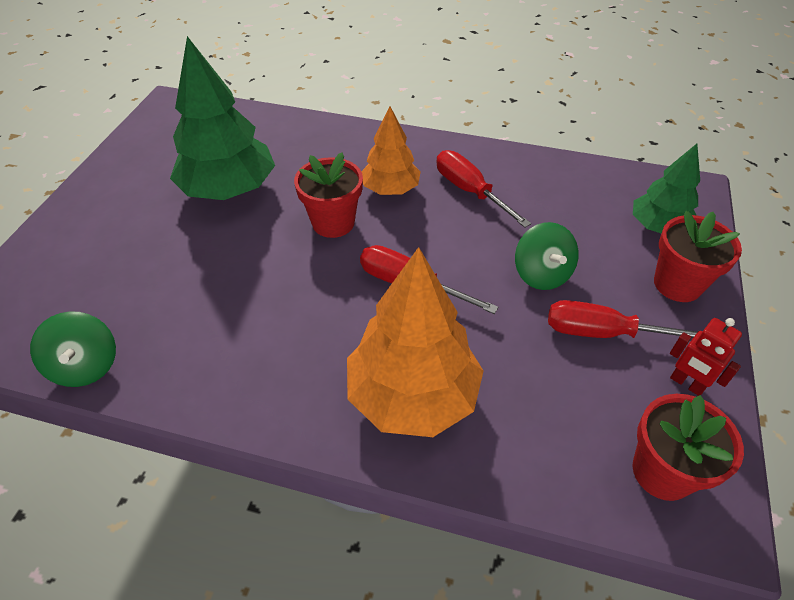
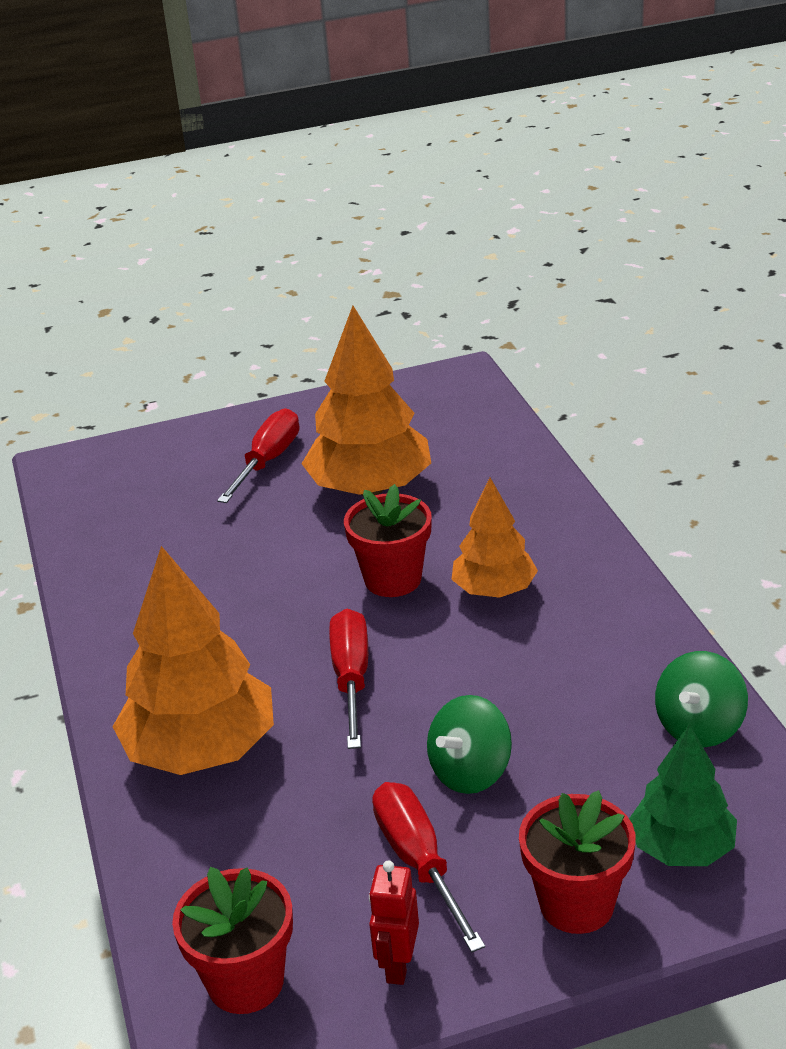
camera: 60 degrees right, 15 degrees down
green spinning top [30,311,116,387] -> green spinning top moved to [655,651,748,747]
green tree [170,36,275,200] -> orange tree [302,306,431,495]
red screwdriver [437,150,531,228] -> red screwdriver moved to [217,408,299,503]

